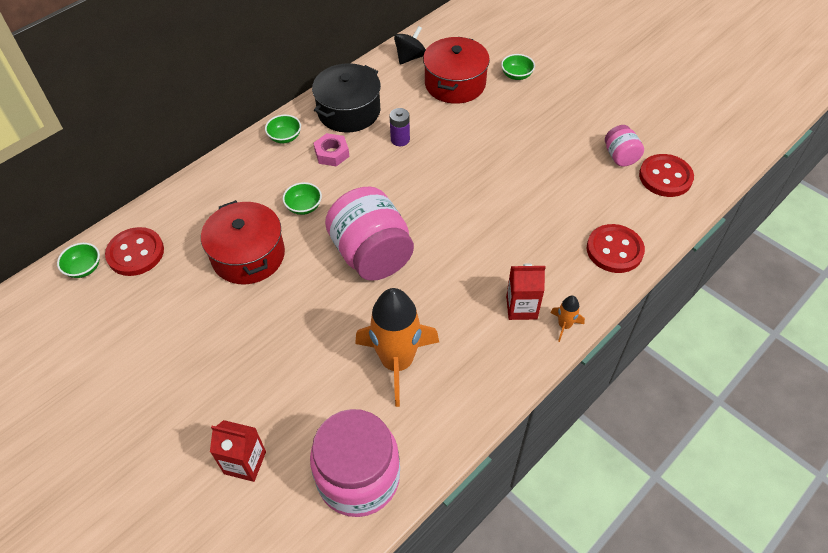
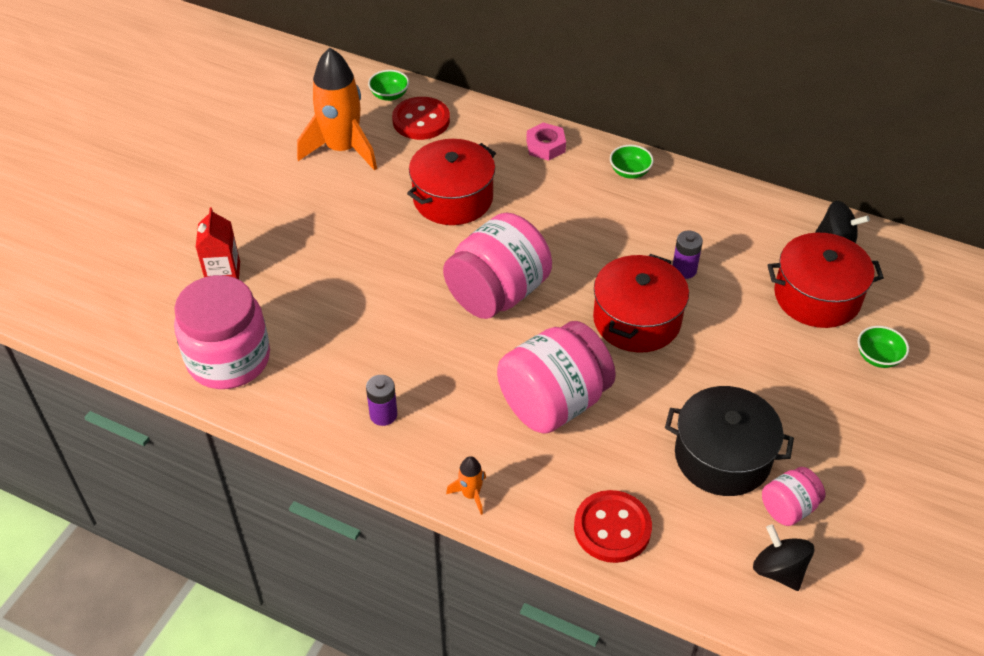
camera: 70 degrees right, 5 degrees down
green bowl [283,182,322,215] -> none
black pot [312,63,381,133] -> black pot moved to [665,386,794,496]
pink nut [313,133,349,166] -> pink nut moved to [526,122,566,161]
orange rocket [355,288,439,407] -> orange rocket moved to [297,48,377,171]
red carton [506,263,546,320] -> none
red button [639,154,694,197] -> black spinning top [753,524,814,591]
none -> purple battery [366,375,397,426]
none -> pink jar [497,321,616,434]
none -> red pot [593,254,689,353]

